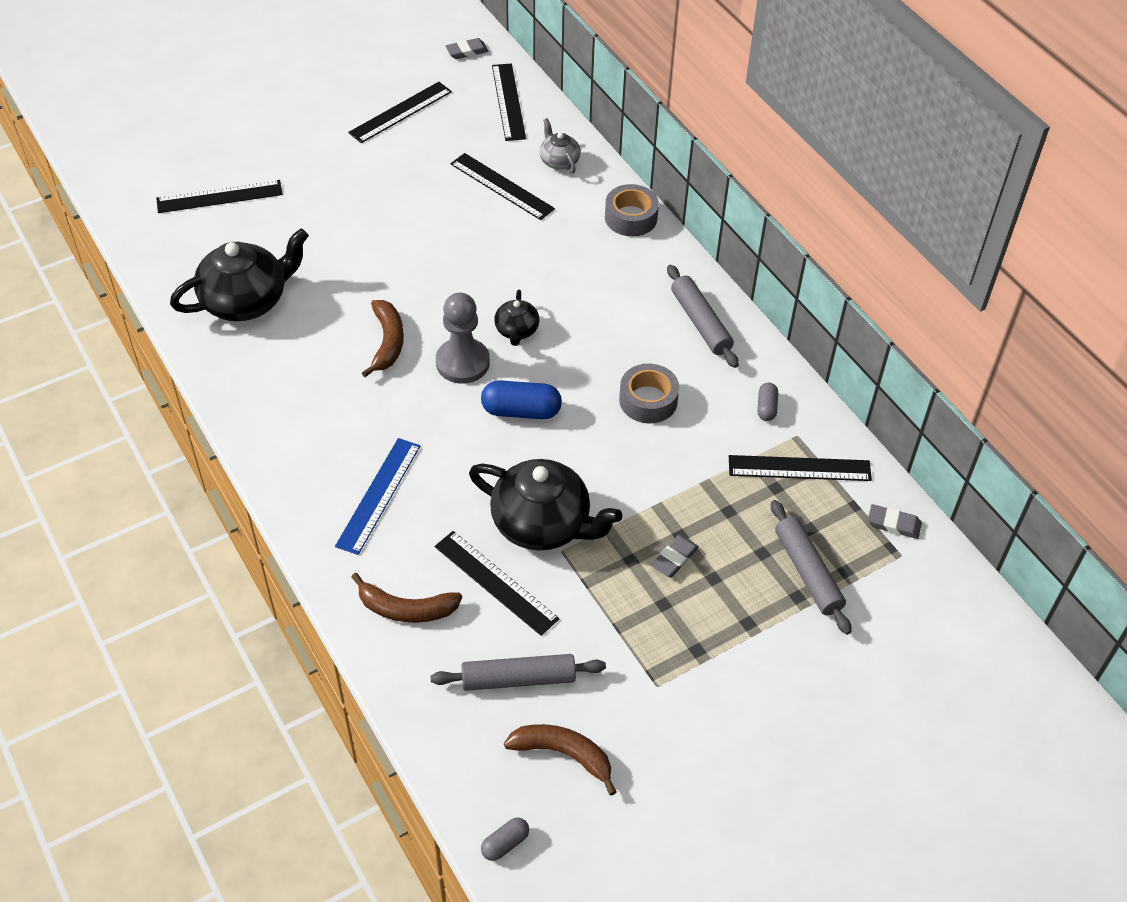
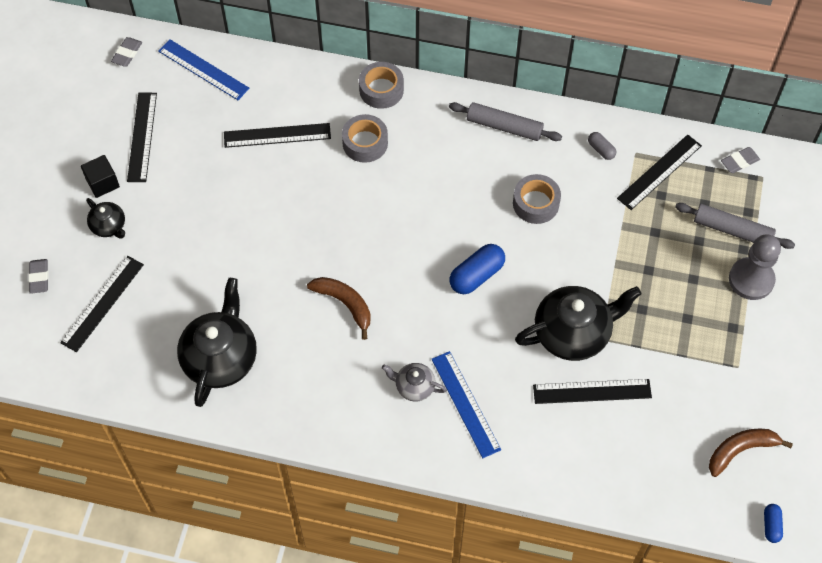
camera: 45 degrees left, 10 degrees up
brown banana [351,573,462,623] -> none
grey rolling pin [431,654,606,691] -> none
grey pawn [436,292,490,384] -> grey pawn moved to [729,234,781,300]
grey capsule [481,818,529,861] -> blue capsule [764,504,783,543]
black ruler [492,64,526,141] -> blue ruler [158,39,249,100]
black teapot [494,289,540,346] -> black teapot moved to [86,198,125,238]
grey teapot [540,118,581,173] -> grey teapot moved to [382,363,446,401]
grey eraser [651,535,699,577] -> grey eraser moved to [29,259,49,294]
none -> black cube [81,155,120,198]
none -> grey tape [342,114,388,163]

